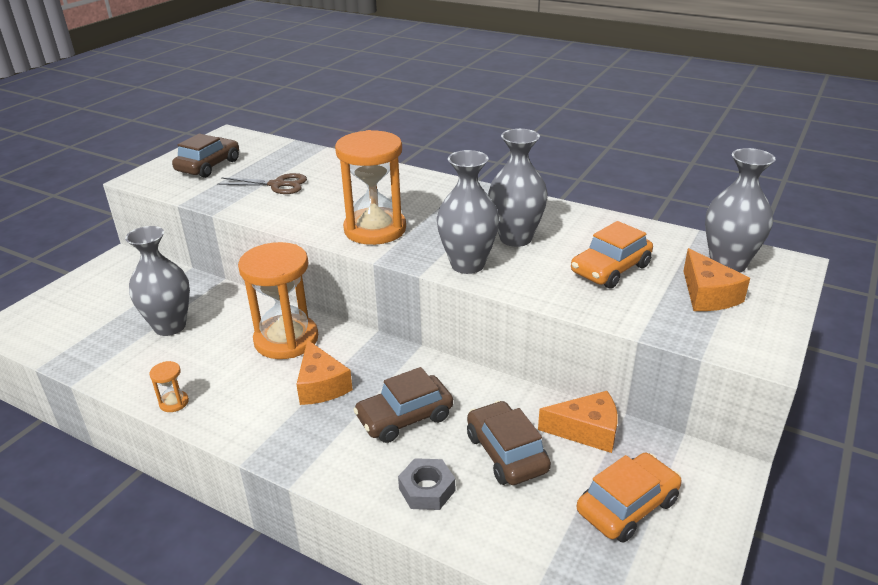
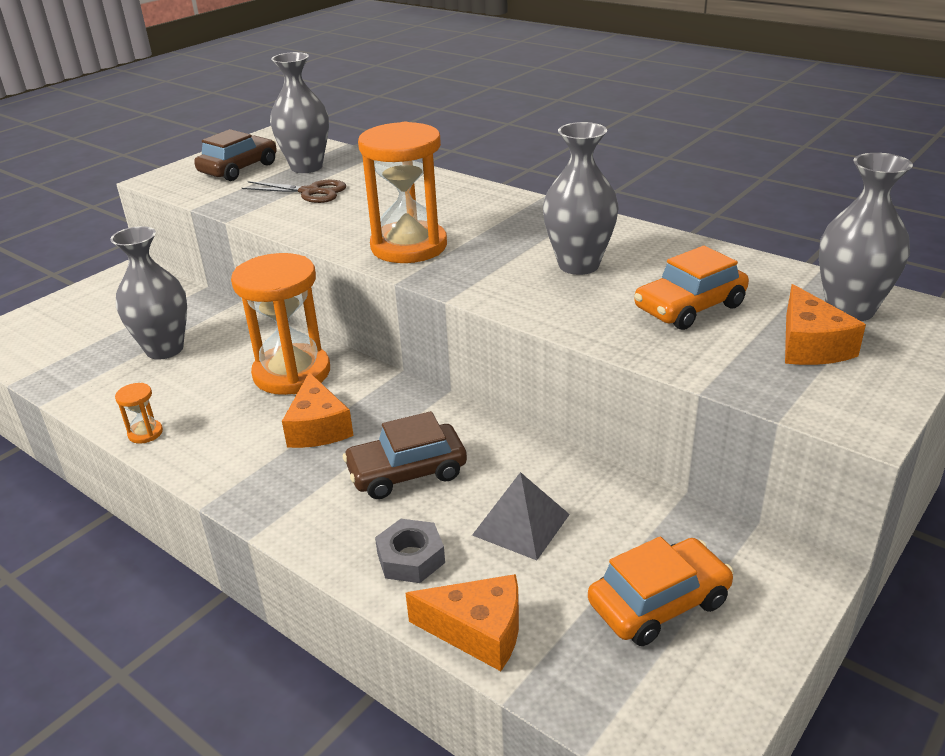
camera: 10 degrees right, 0 degrees up
grey vase [437,150,499,274] -> grey vase moved to [270,52,329,173]
brown car [467,401,551,485] -> grey pyramid [472,472,570,560]
orange cheese [538,391,618,453] -> orange cheese moved to [406,574,519,671]

